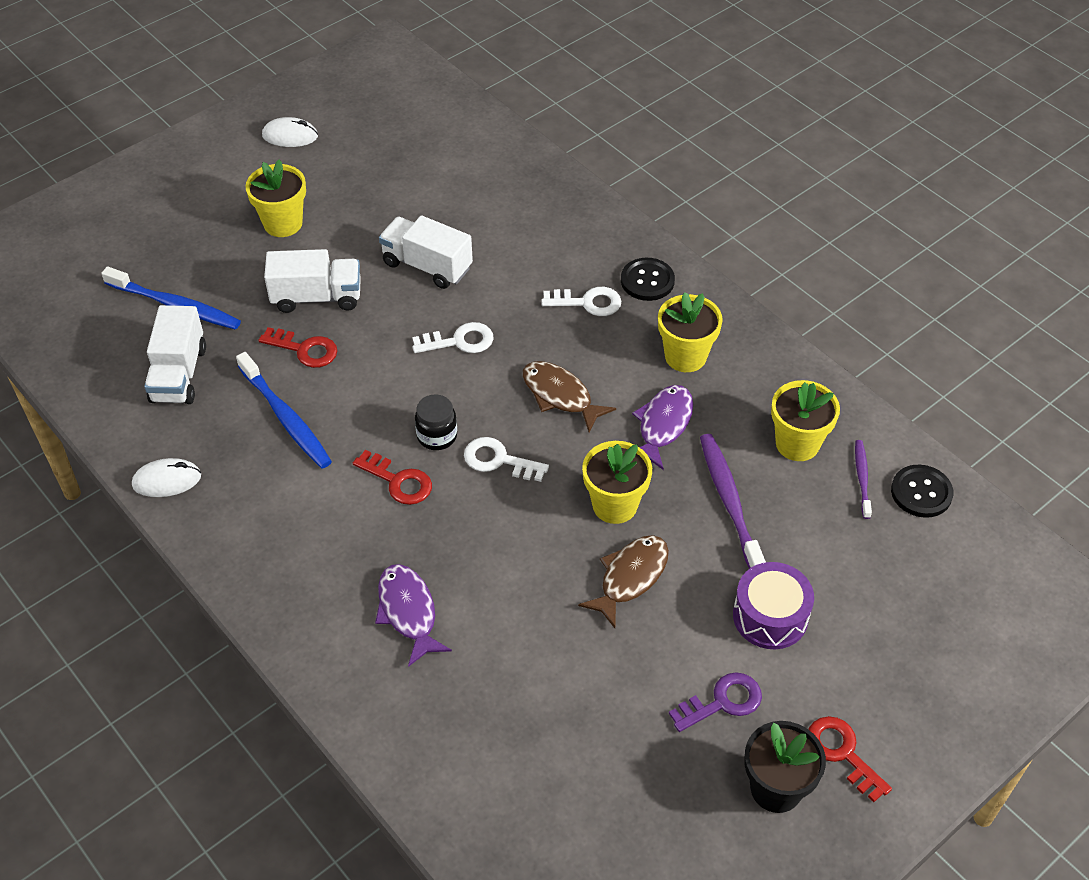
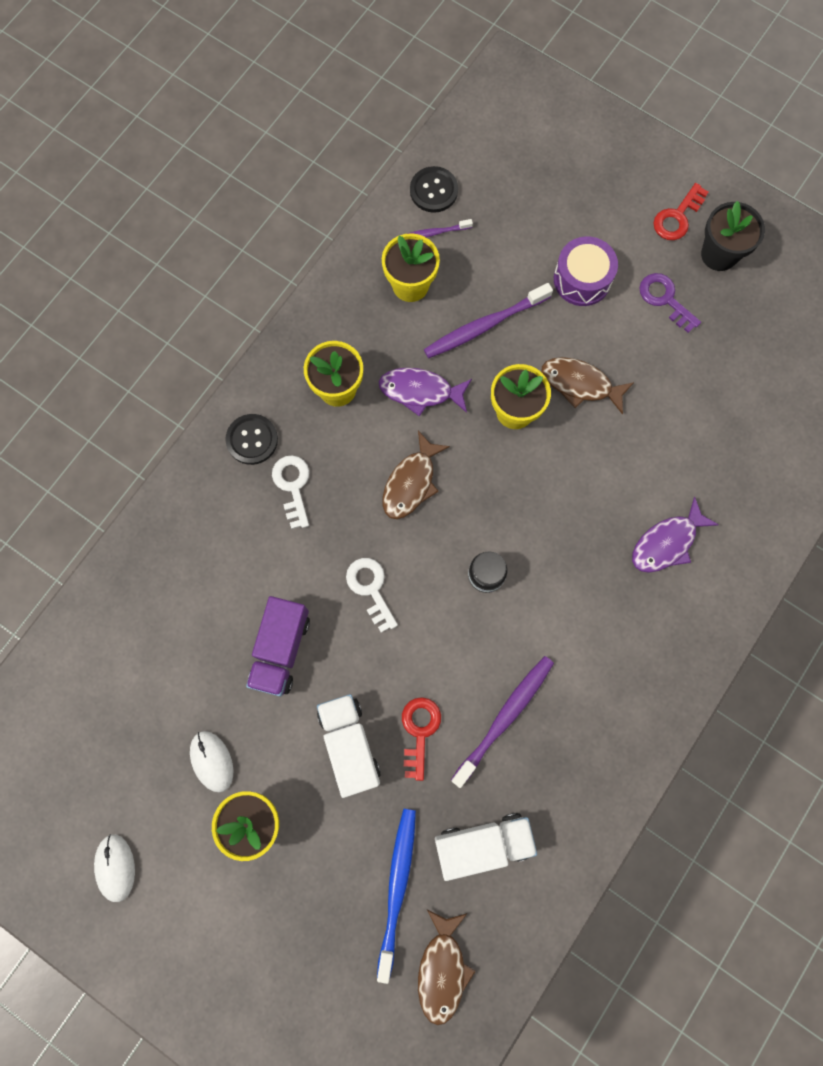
camera: 105 degrees left, 25 degrees up
white mouse [132,458,201,497] -> white mouse moved to [190,731,233,793]
blue toothbrush [236,352,332,468] -> purple toothbrush [451,656,554,788]
red key [353,450,432,505] -> none
white truck [379,215,473,289] -> purple truck [246,596,310,697]
white key [464,437,549,482] -> none
none -> brown fish [418,909,476,1025]

